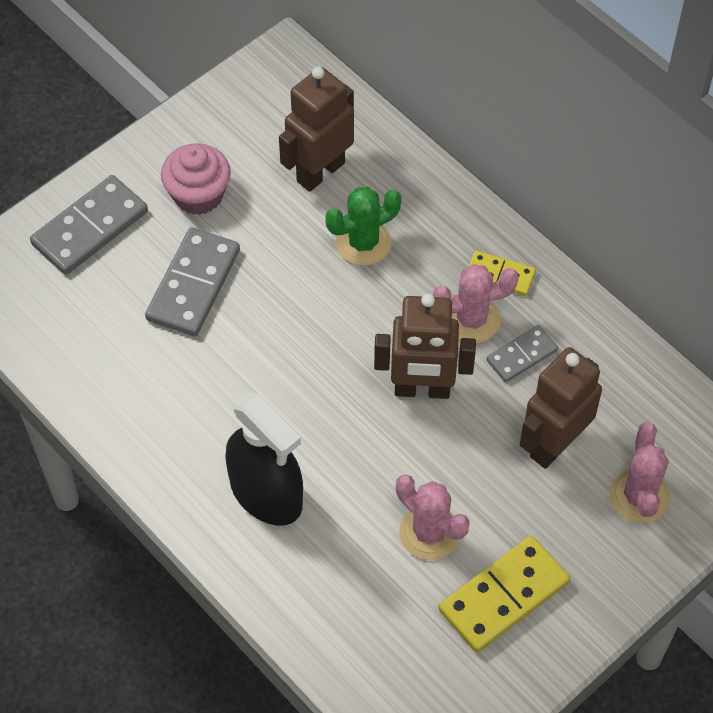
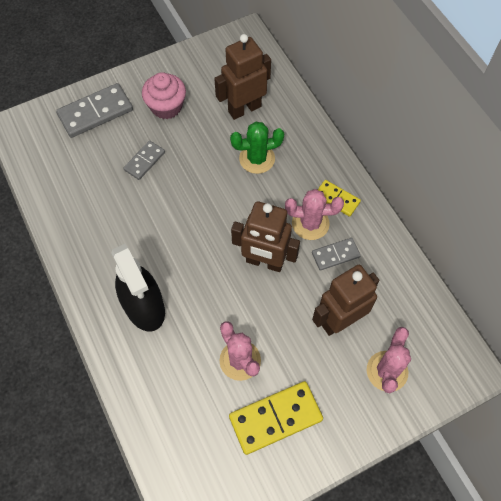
camera: 15 degrees right, 5 degrees up
grey domino [145,228,240,336] -> grey domino [123,141,165,180], size x0.58

